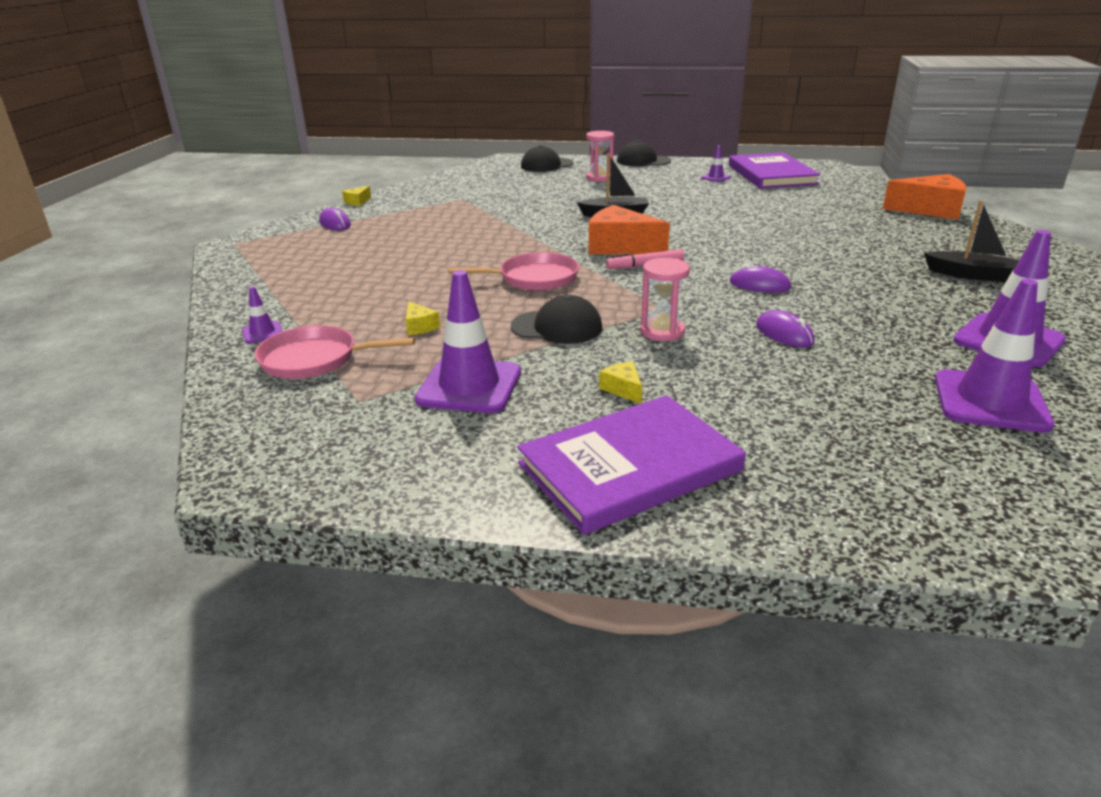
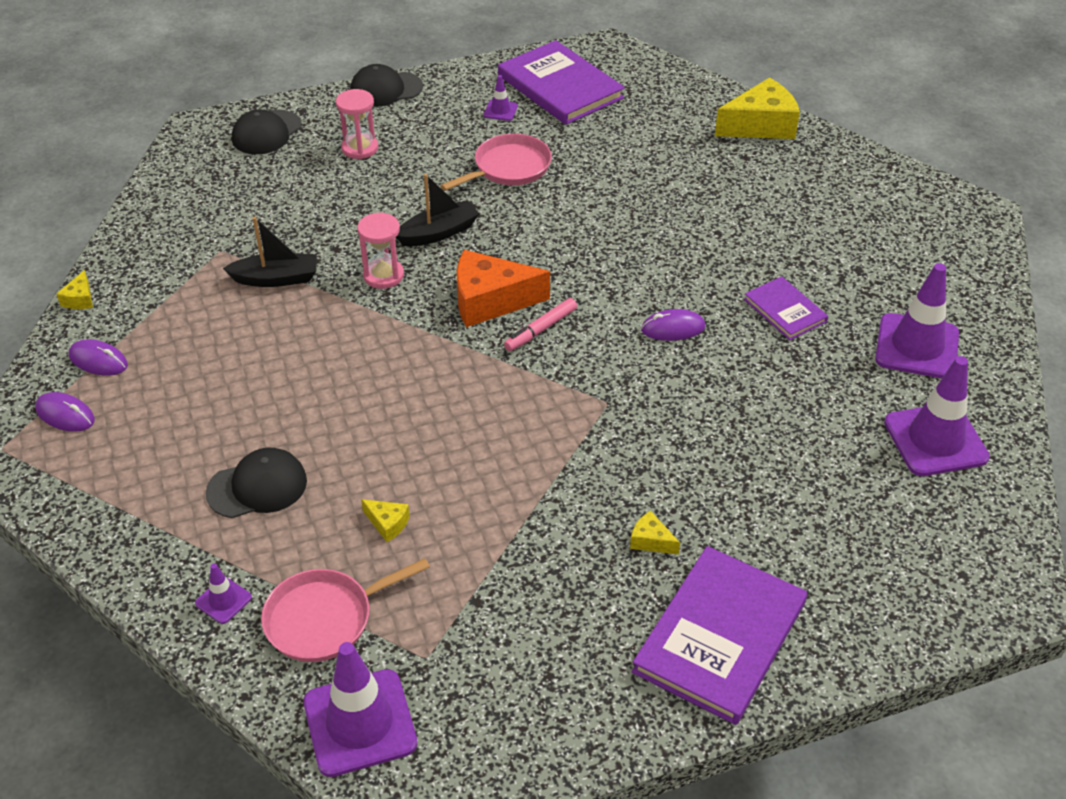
camera: 30 degrees left, 15 degrees up
purple traffic cone [415,270,521,413] -> purple traffic cone moved to [303,642,417,777]
pink pan [448,252,579,291] -> pink pan moved to [440,134,552,191]
black cap [511,295,602,344] -> black cap moved to [206,448,307,518]
pink hourglass [640,258,690,341] -> pink hourglass moved to [357,212,404,289]
purple mouse [756,310,815,347] -> purple mouse moved to [35,392,95,432]
orange cheese [883,174,966,220] -> yellow cheese [715,77,800,139]
black boat [924,200,1019,282] -> black boat moved to [223,217,317,287]
none -> purple book [744,276,828,340]

